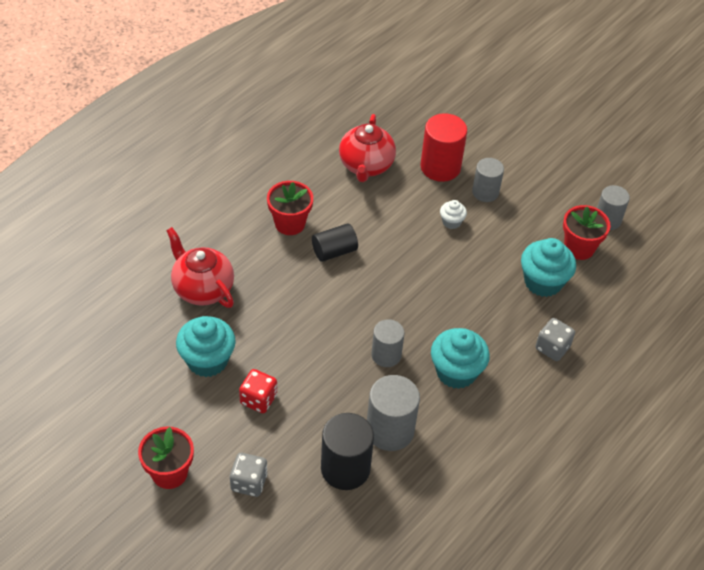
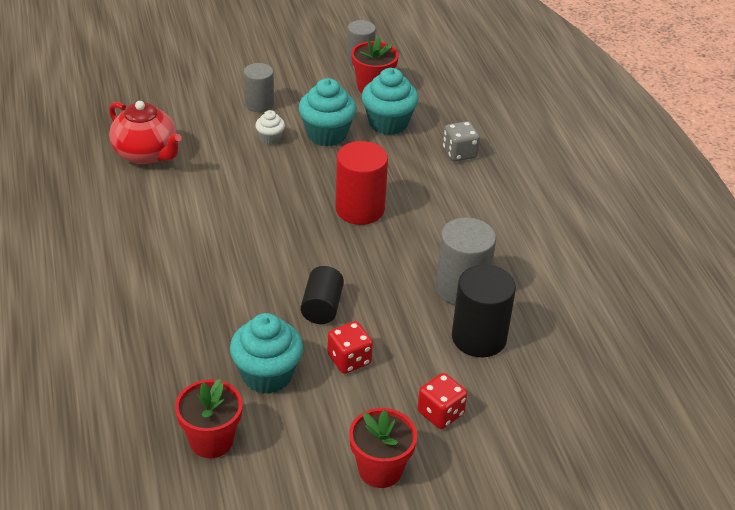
camera: 55 degrees left, 10 degrees down
red teapot [166,227,234,308] -> none
grey dice [230,453,267,497] -> red dice [417,373,467,429]
red flower pot [267,181,313,235] -> red flower pot moved to [175,379,243,458]
black cylinder [312,223,358,262] -> black cylinder moved to [301,266,344,324]
grey cylinder [371,319,405,367] -> none
red cylinder [421,113,467,182] -> red cylinder moved to [335,141,388,225]
turquoise cupcake [431,328,490,389] -> turquoise cupcake moved to [299,78,356,146]

